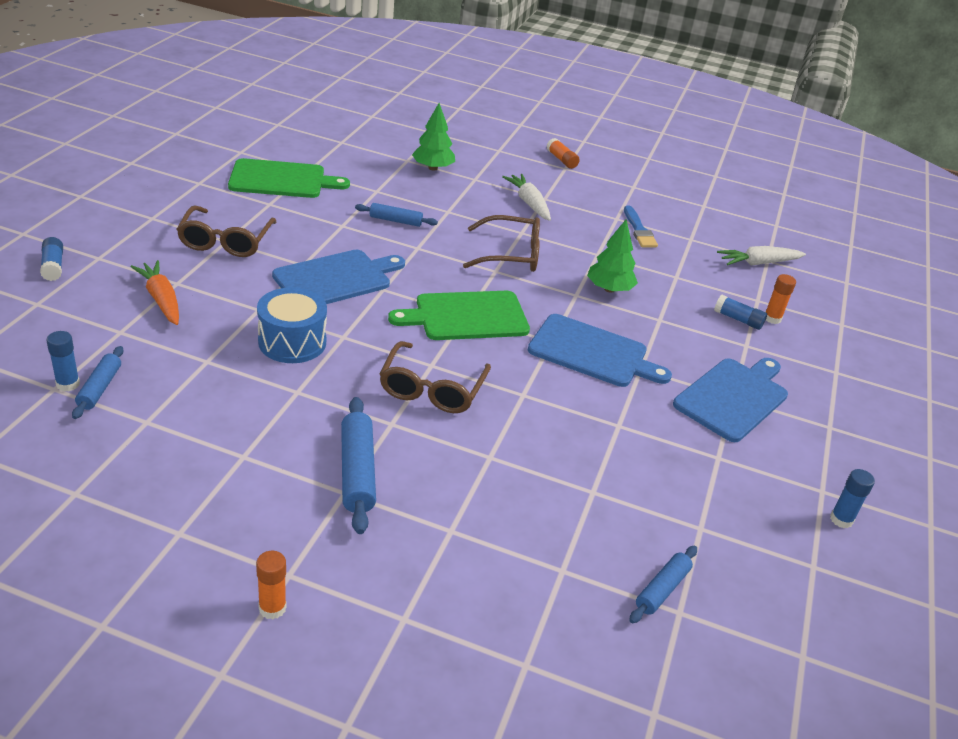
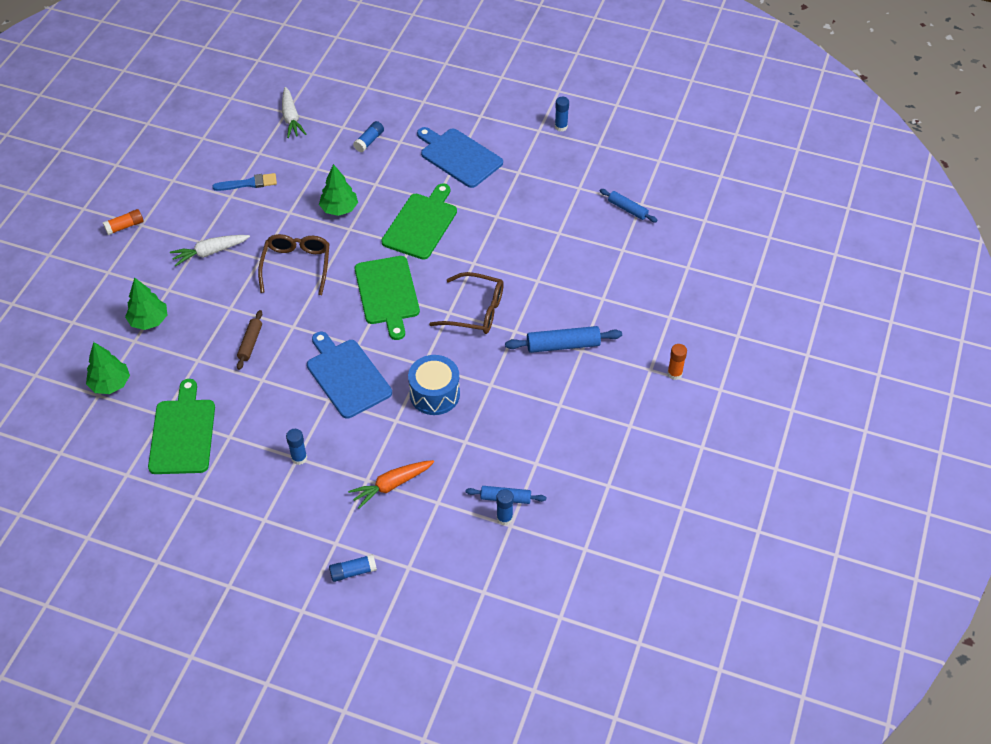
camera: 85 degrees left, 15 degrees up
brown glasses [177,206,276,257] -> blue glue stick [286,429,307,465]
blue rolling pin [355,203,438,227] -> brown rolling pin [237,310,262,370]
blue cutting board [528,314,672,387] -> green cutting board [381,183,457,260]
orange glue stick [765,274,796,324] -> none
none -> green tree [86,342,130,394]

